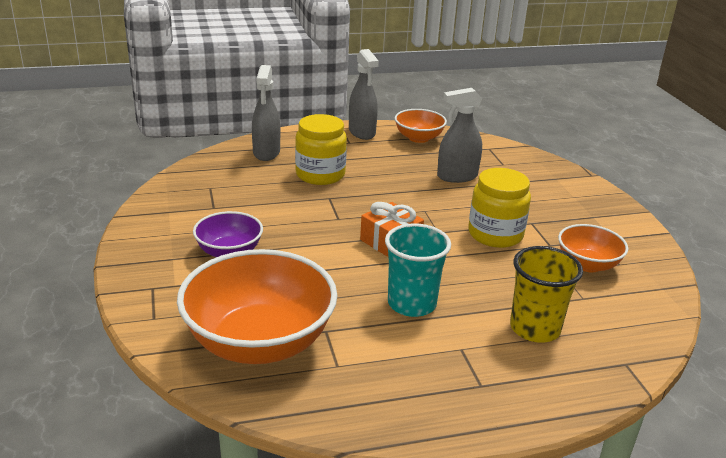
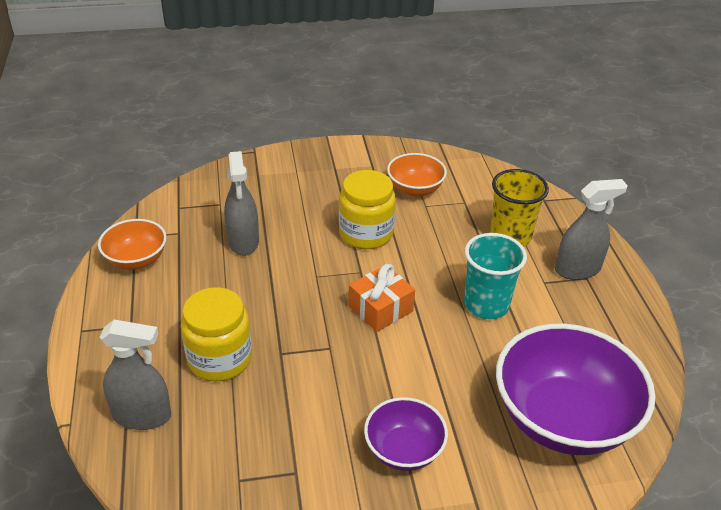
camera: 85 degrees left, 10 degrees up
orange bowl [177,249,337,364] -> purple bowl [496,323,655,455]
grey spray bottle [349,49,379,140] -> grey spray bottle moved to [555,179,628,280]

